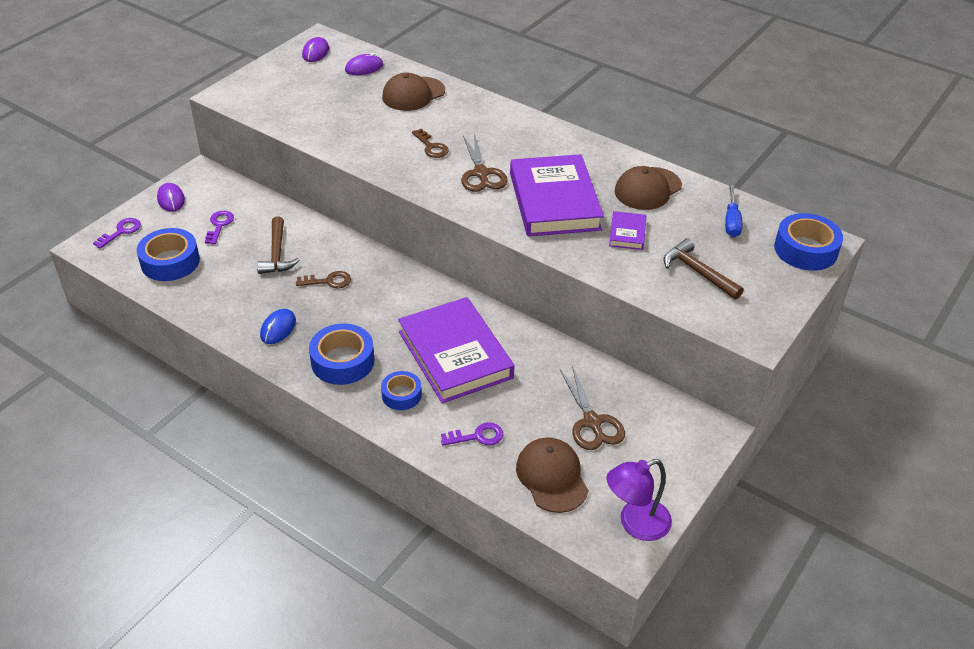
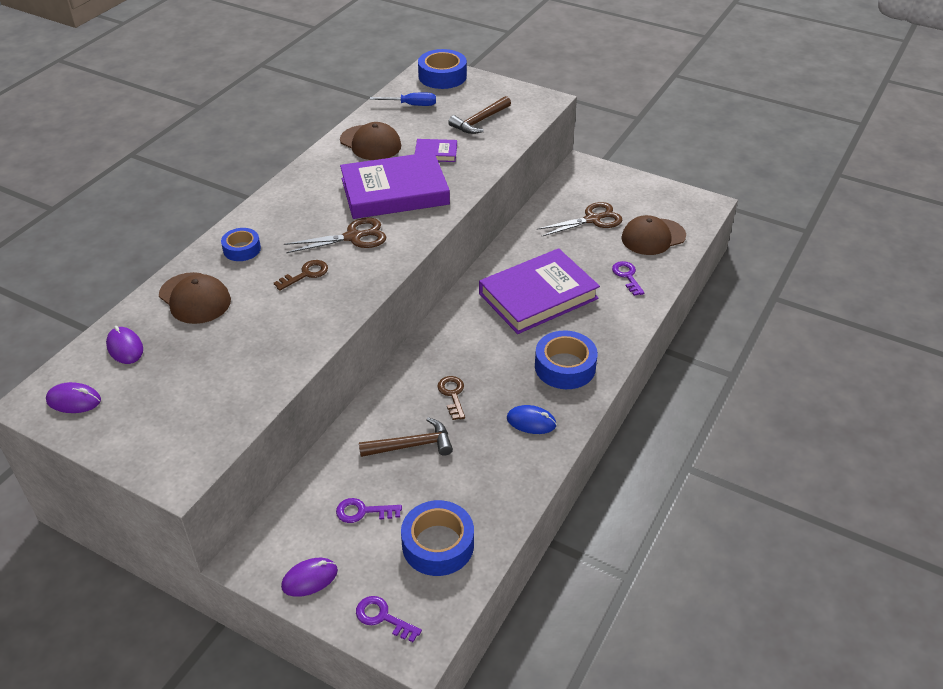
camera: 95 degrees left, 0 degrees up
blue tape [381,371,422,410] -> blue tape moved to [221,228,261,261]
purple lamp [606,459,672,541] -> none

